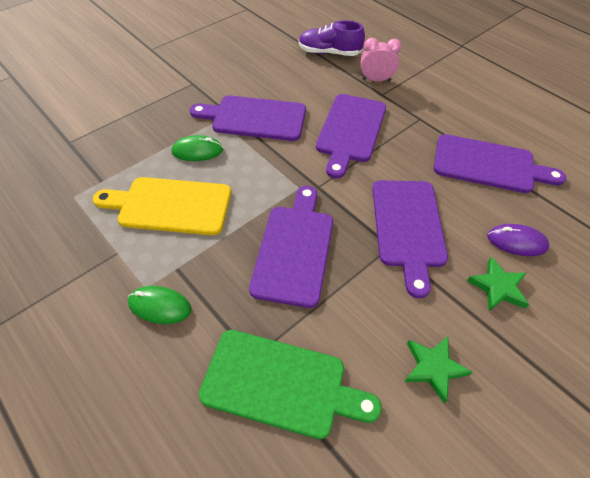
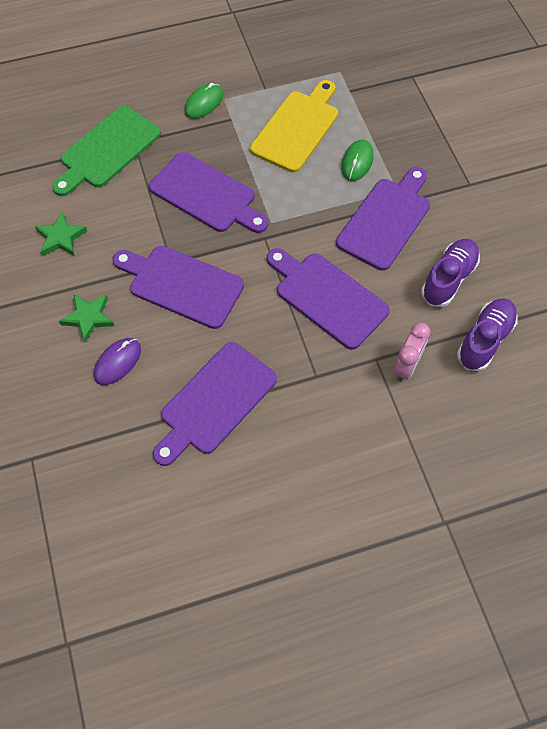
camera: 115 degrees right, 10 degrees up
none -> purple shoe [421,239,480,307]

